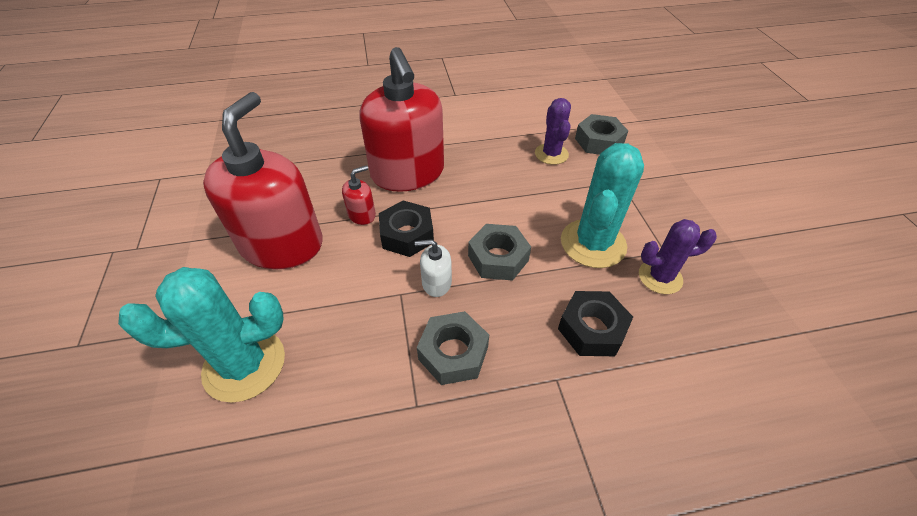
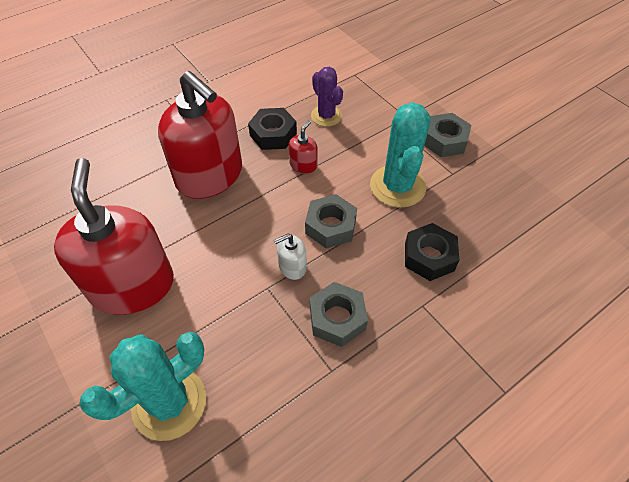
camera: 25 degrees left, 5 degrees up
red soap dispenser [342,165,376,225] -> red soap dispenser moved to [289,120,318,174]
black nut [379,200,434,257] -> black nut moved to [248,108,297,150]
grey nut [575,114,628,155] -> grey nut moved to [424,113,471,157]
purple cactus [639,219,717,294] -> none

